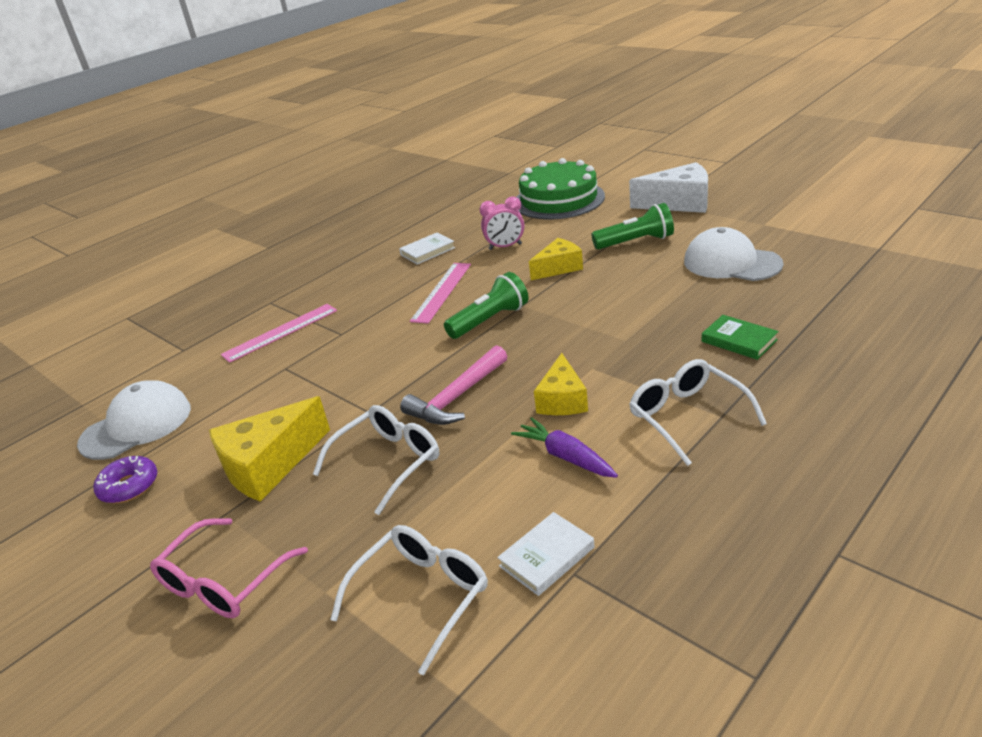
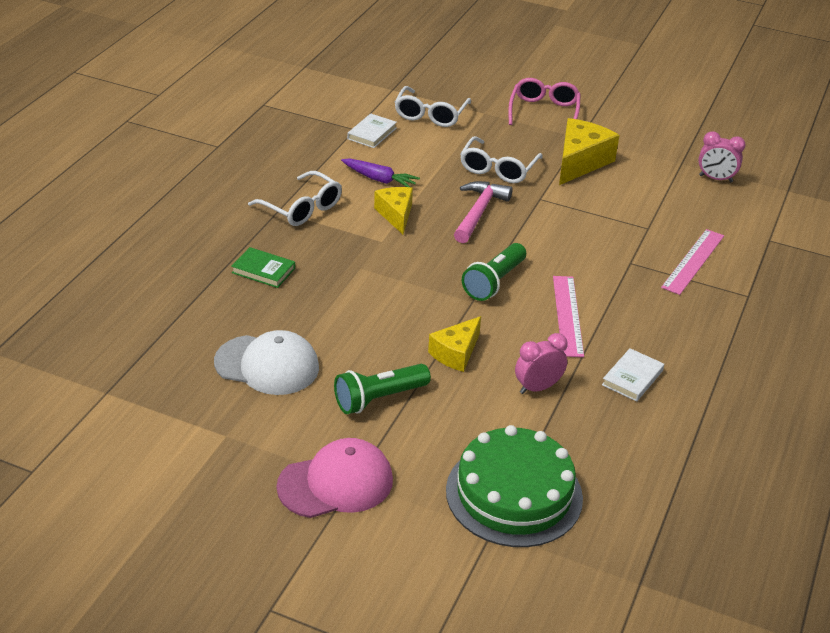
camera: 155 degrees right, 5 degrees up
white cap [77,380,191,460] -> pink clock [698,132,746,182]
purple donut [93,456,157,503] -> none
white cheese [629,162,708,213] -> pink cap [276,438,393,518]

